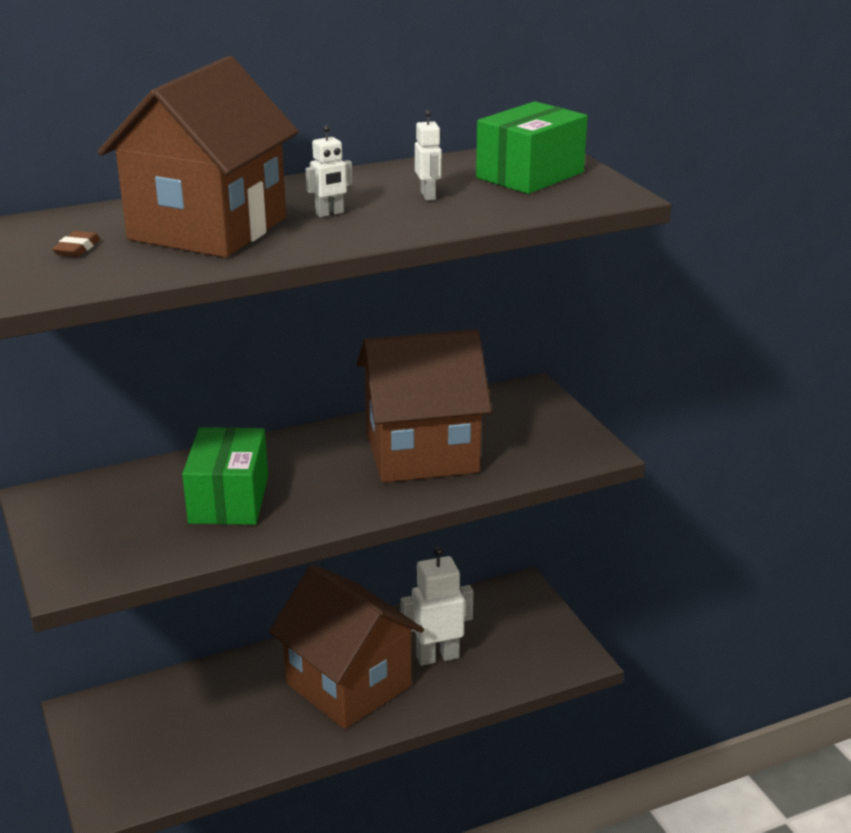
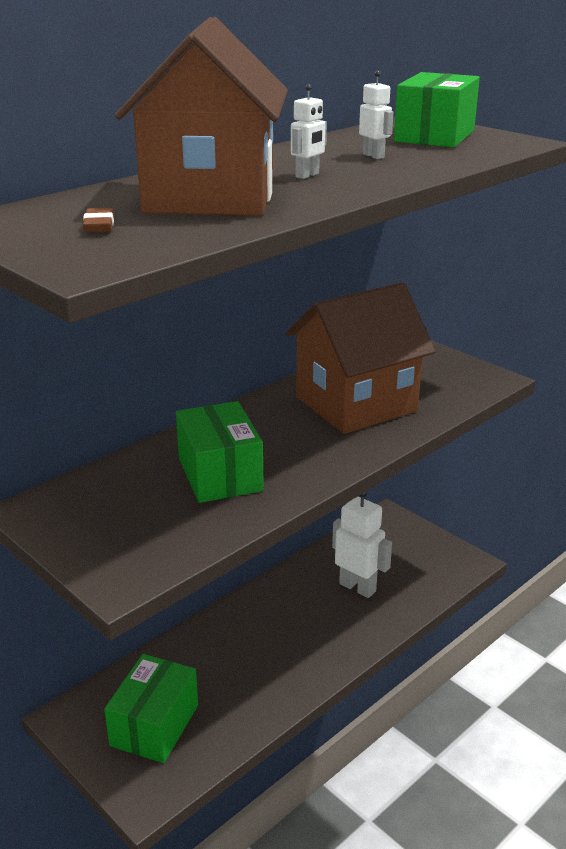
camera: 20 degrees left, 0 degrees up
brown house [269,564,424,729] -> none
white robot [400,546,473,666] -> white robot turned 75 degrees clockwise [332,491,392,598]
none -> green box [104,654,198,763]

